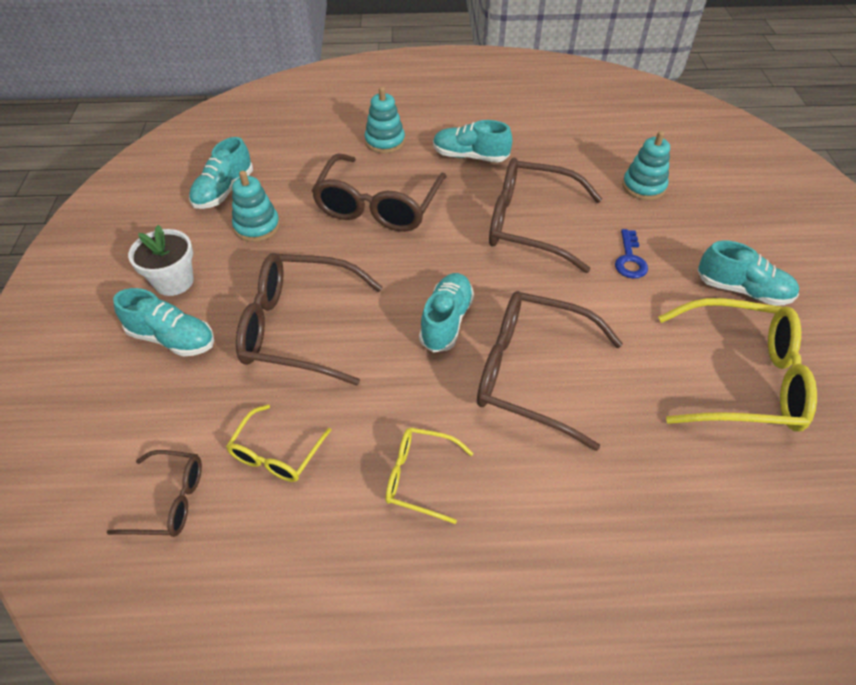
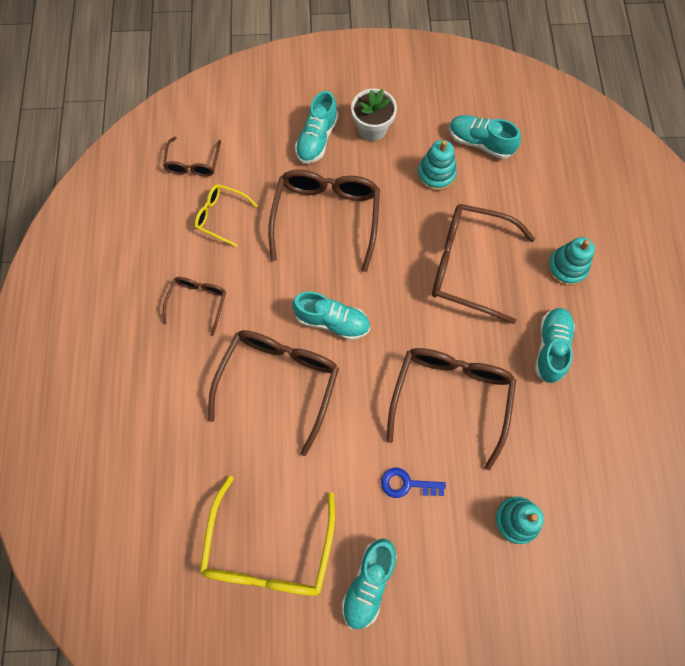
camera: 90 degrees right, 20 degrees up
yellow glasses [385,428,473,524] -> brown glasses [163,277,226,336]

